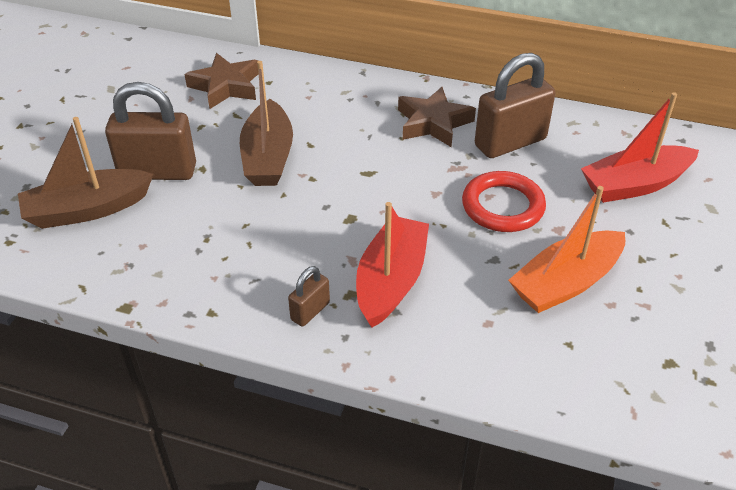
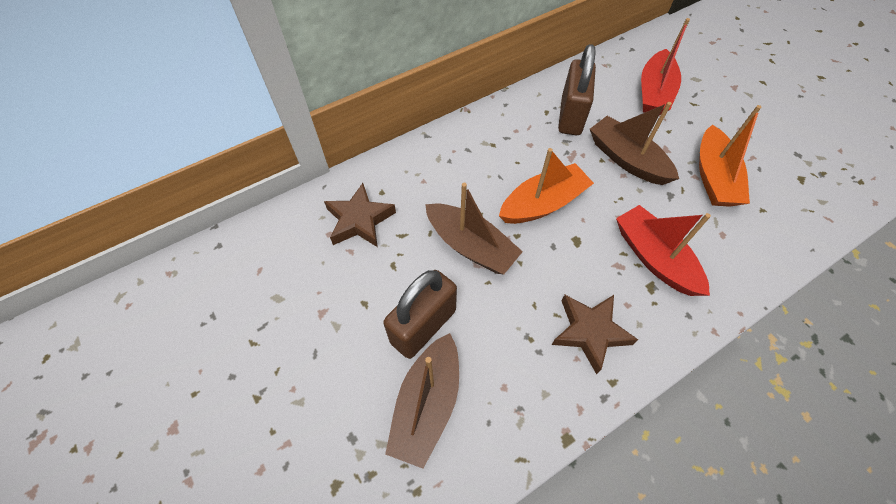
camera: 50 degrees left, 15 degrees up
brown padlock [288,266,330,327] -> none
brown star [398,87,476,147] -> brown star moved to [552,295,638,374]
red ring [462,171,546,232] -> brown boat [590,102,679,185]
none -> orange boat [499,148,594,224]

